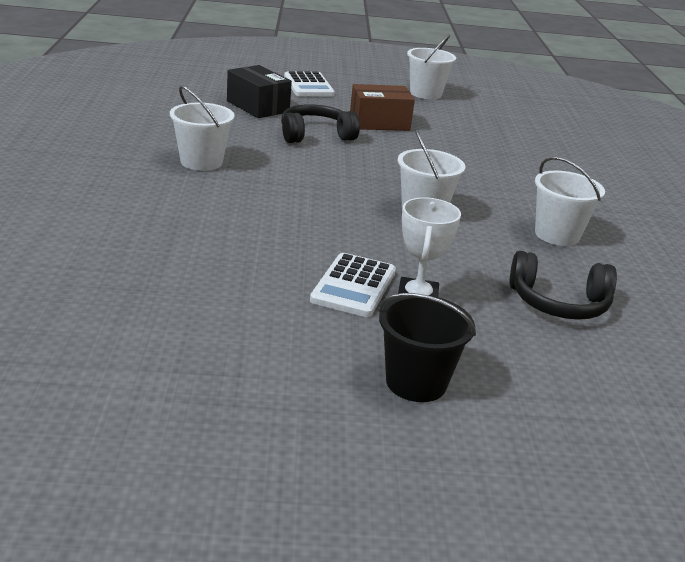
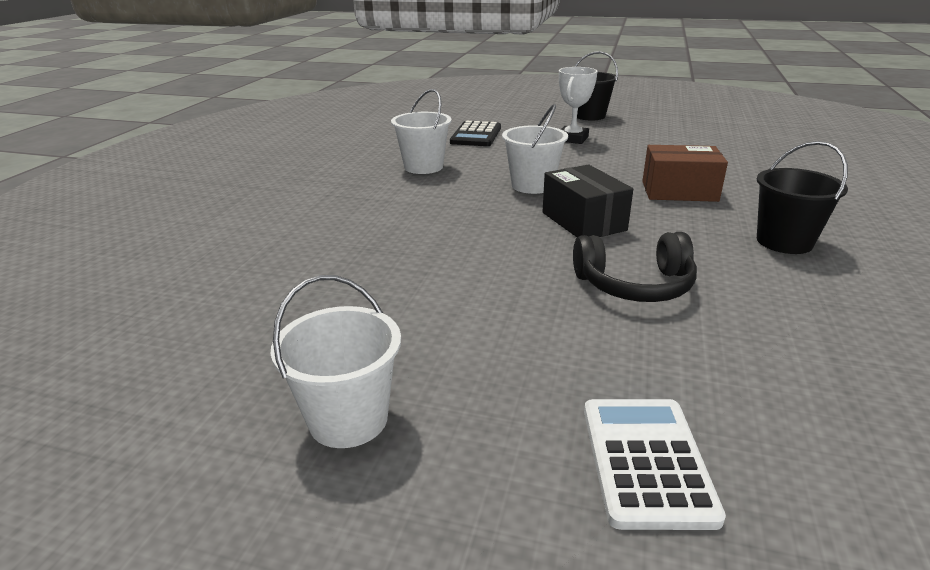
camera: 160 degrees left, 0 degrees up
white bucket [170,86,234,171] -> black bucket [757,141,848,254]
black box [227,65,292,118] -> black box moved to [543,164,633,237]
white calculator [310,253,396,317] -> none
brown box [350,84,415,131] -> brown box moved to [642,145,728,202]
black headphones [510,251,617,320] -> black calculator [450,121,501,146]

